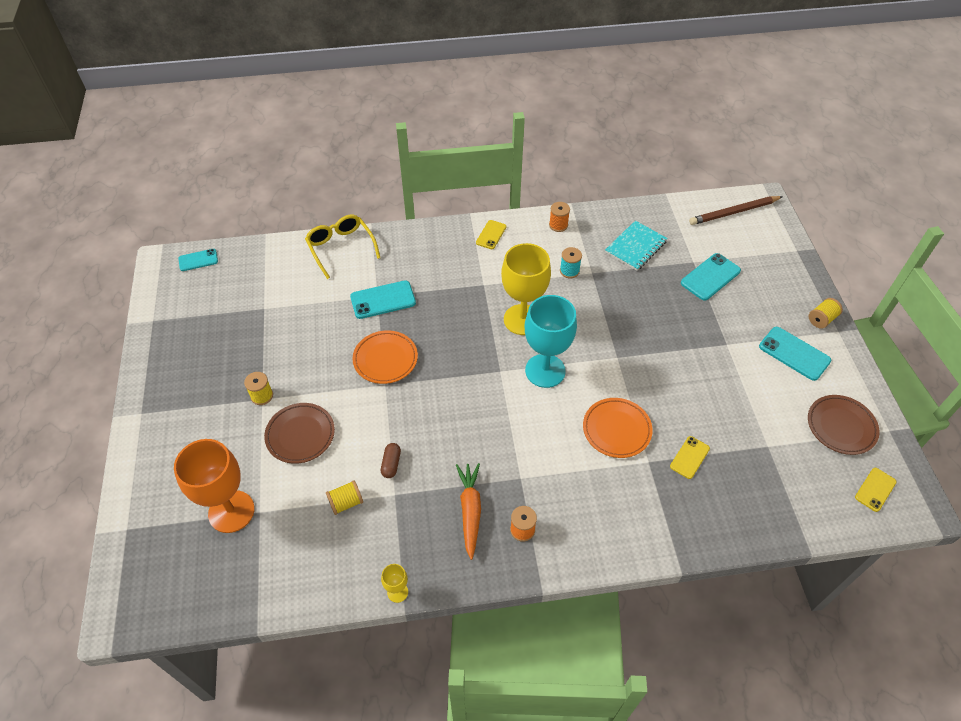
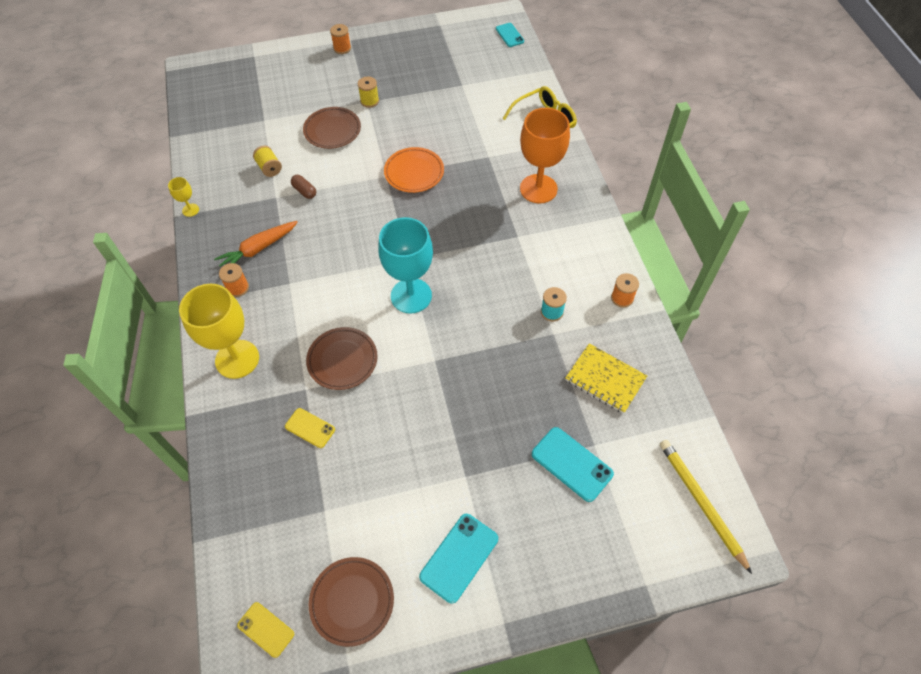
camera: 85 degrees right, 5 degrees up
orange goblet [174,439,255,533] -> orange goblet moved to [520,108,570,203]
turquoise phone [350,280,416,319] -> none
brown capsule [381,443,401,478] -> brown capsule turned 45 degrees clockwise [291,175,316,199]
orange carrot [456,463,481,560] -> orange carrot turned 150 degrees clockwise [214,221,298,267]
yellow phone [476,220,506,249] -> none
yellow goblet [501,243,551,335] -> yellow goblet moved to [179,284,259,379]
orange plate [583,398,653,458] -> brown plate [306,327,378,390]
turquoise notebook [605,221,668,271] -> yellow notebook [565,343,647,414]
brown pencil [689,196,783,225] -> yellow pencil [660,440,752,574]
yellow spool [809,298,843,328] -> none
none -> orange spool [330,24,351,54]

